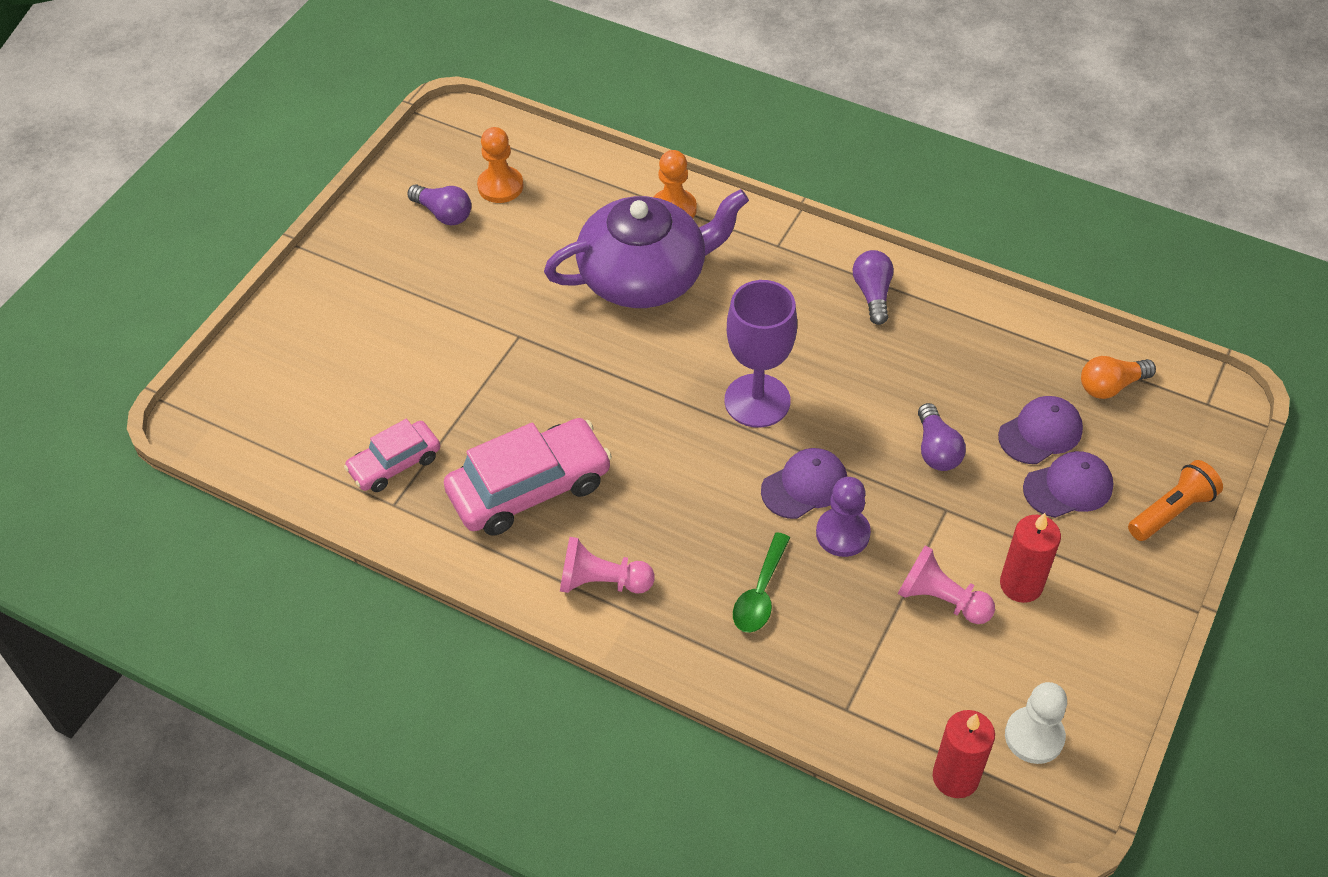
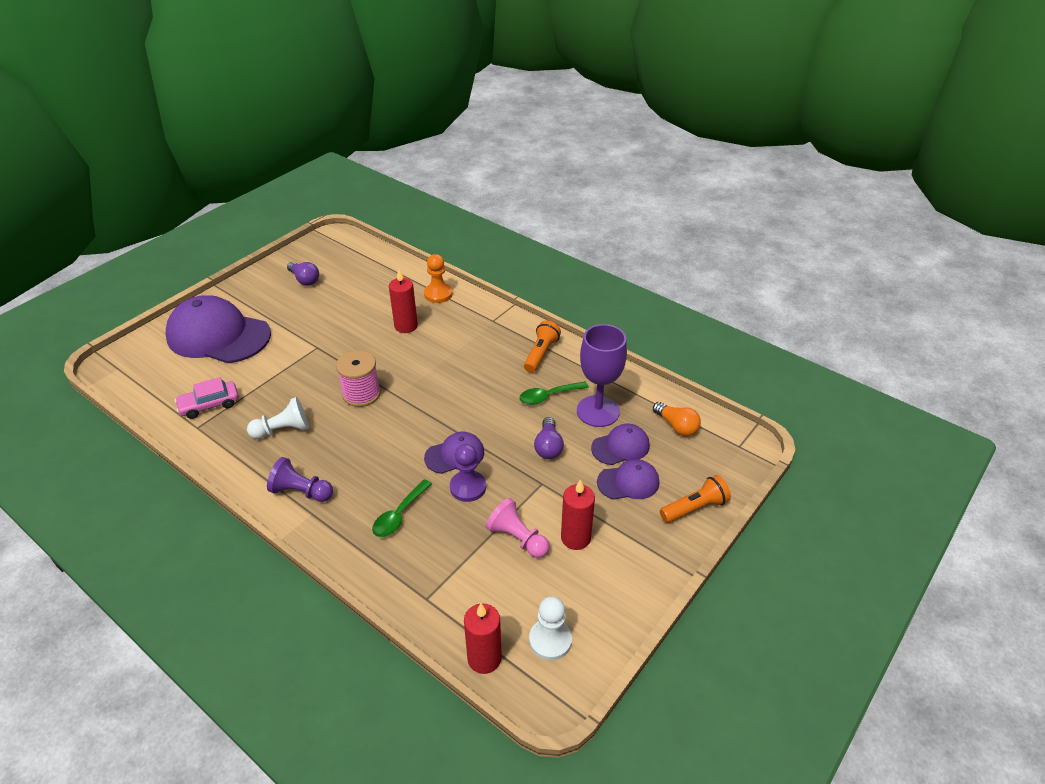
camera: 10 degrees right, 10 degrees down
pink car [444,418,612,536] -> white pawn [247,397,309,439]
orange pawn [477,127,523,203] -> none
purple teapot [544,189,749,308] -> red candle [389,269,418,333]
pink pawn [560,537,655,594] -> purple pawn [267,457,333,502]
purple goblet [724,280,797,428] -> purple goblet moved to [577,324,627,427]
purple light bulb [853,250,894,325] -> orange flashlight [524,321,561,373]
orange light bulb [1081,356,1156,399] -> orange light bulb turned 120 degrees counterclockwise [653,402,701,436]
none -> purple cap [166,295,271,363]
none -> pink spool [336,350,381,407]
none -> green spoon [519,381,589,405]

